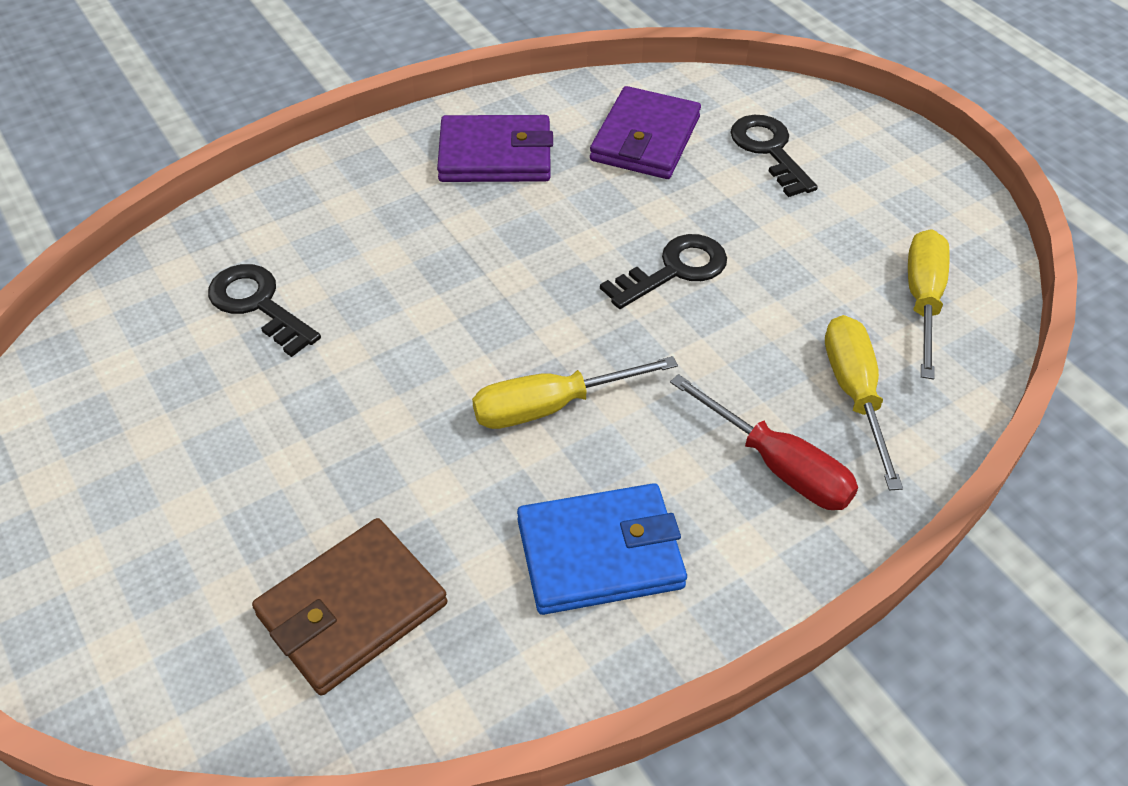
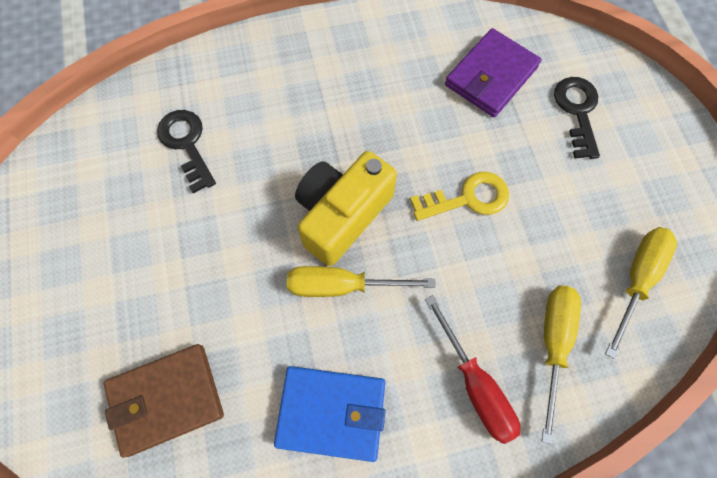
camera: 20 degrees right, 20 degrees up
purple wallet [437,115,553,182] -> none
black key [600,234,727,309] -> yellow key [410,172,509,221]
none -> yellow camera [295,151,397,266]

